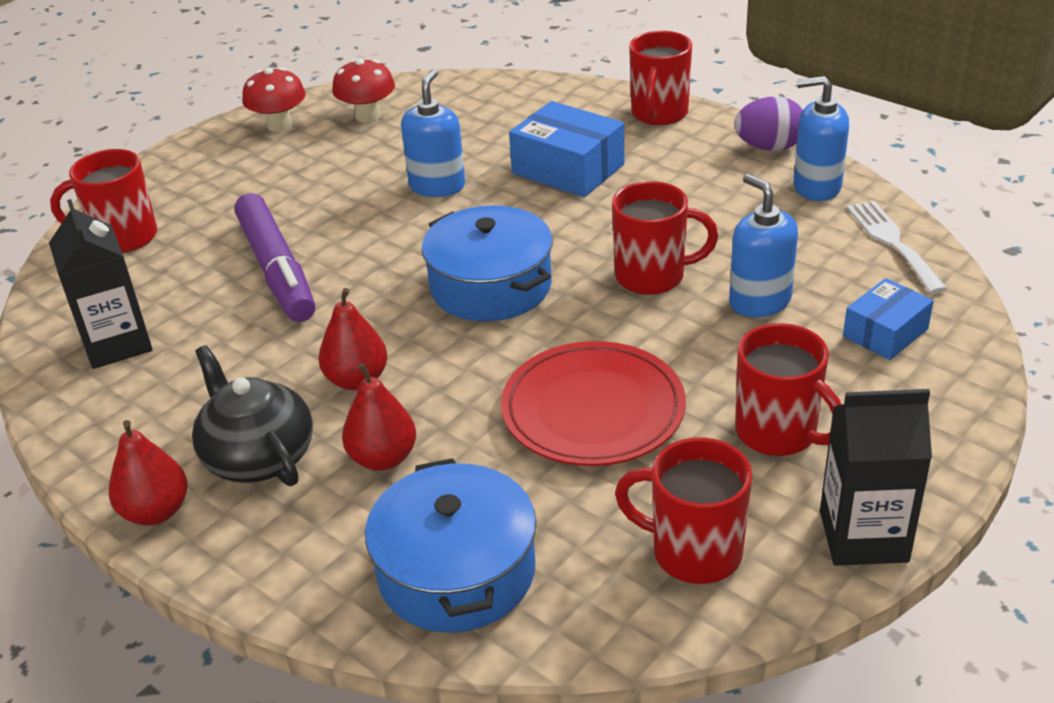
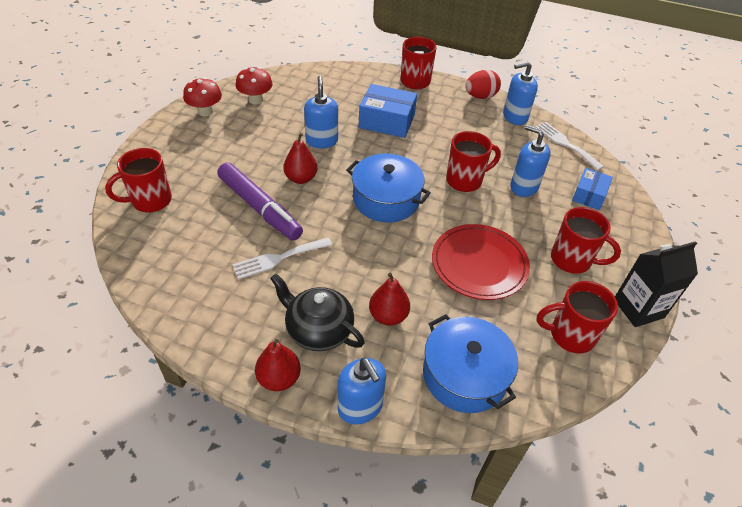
camera: 25 degrees left, 10 degrees up
black carton [49,199,153,369] -> none
red pear [318,288,388,390] -> red pear moved to [283,133,317,184]
purple egg [734,96,803,151] -> red egg [465,70,501,99]
none -> white fork [232,237,332,279]
none -> blue soap dispenser [338,358,386,425]

